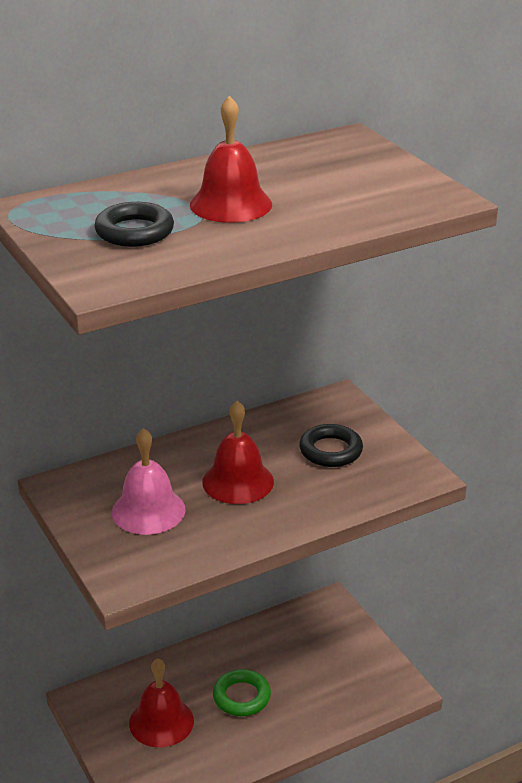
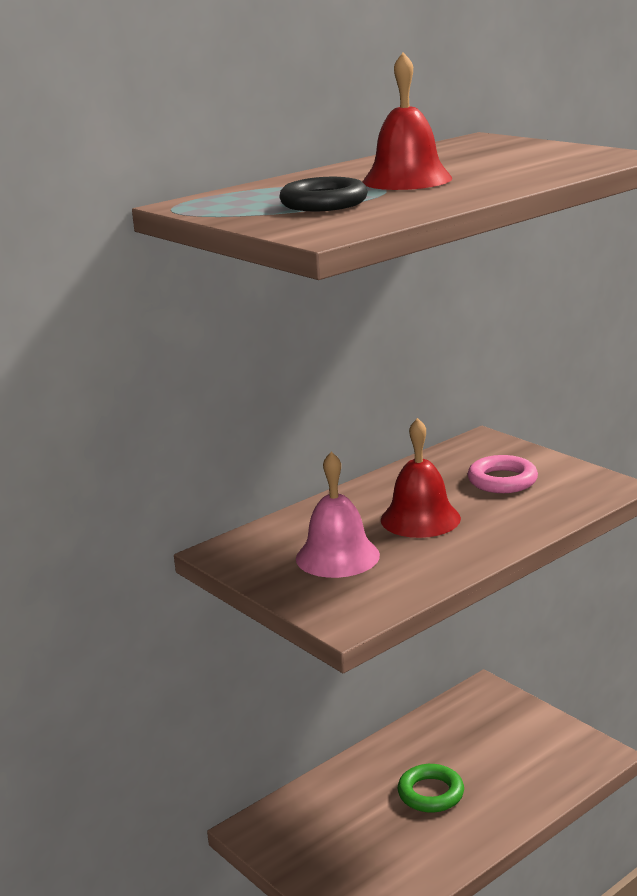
camera: 10 degrees left, 10 degrees down
red bell [129,658,194,748] -> none
black ring [299,424,363,467] -> pink ring [467,455,538,493]

